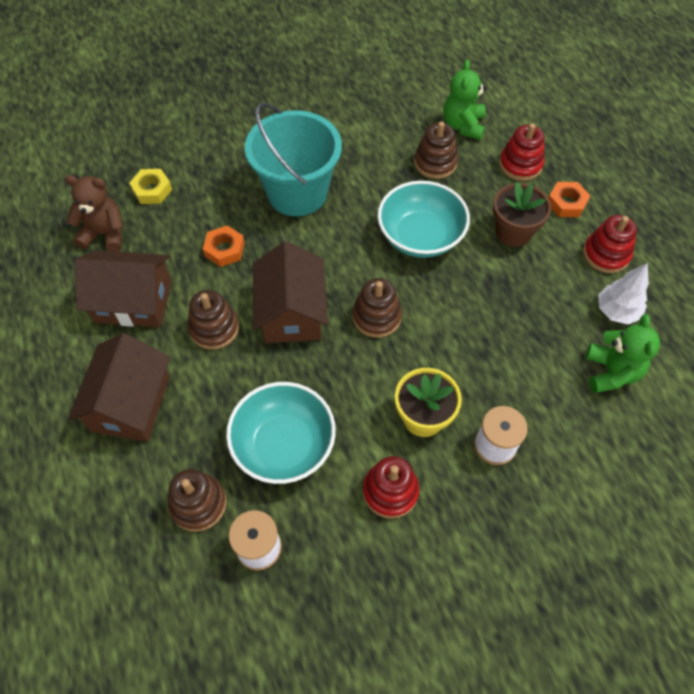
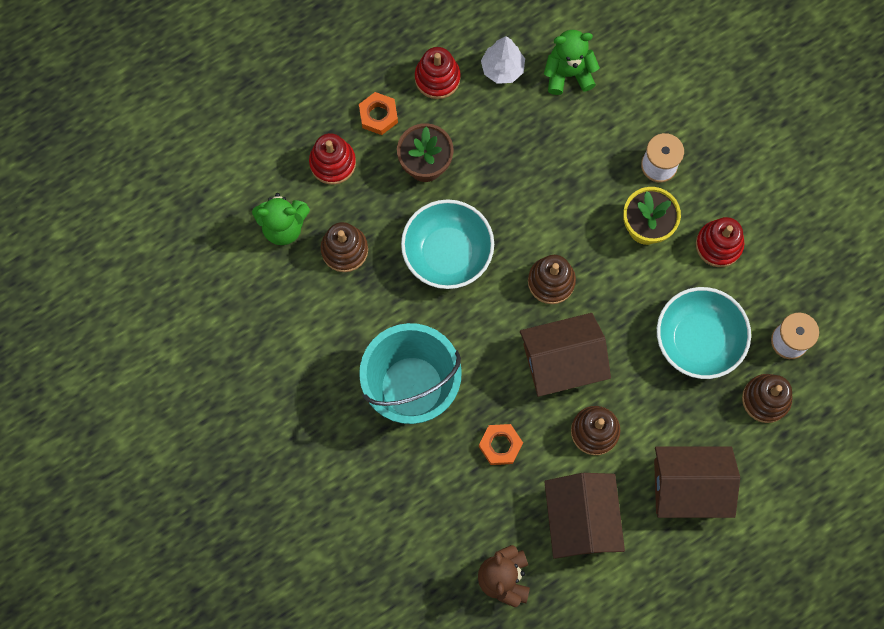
camera: 100 degrees left, 15 degrees up
yellow nut [129,169,172,204] -> none

